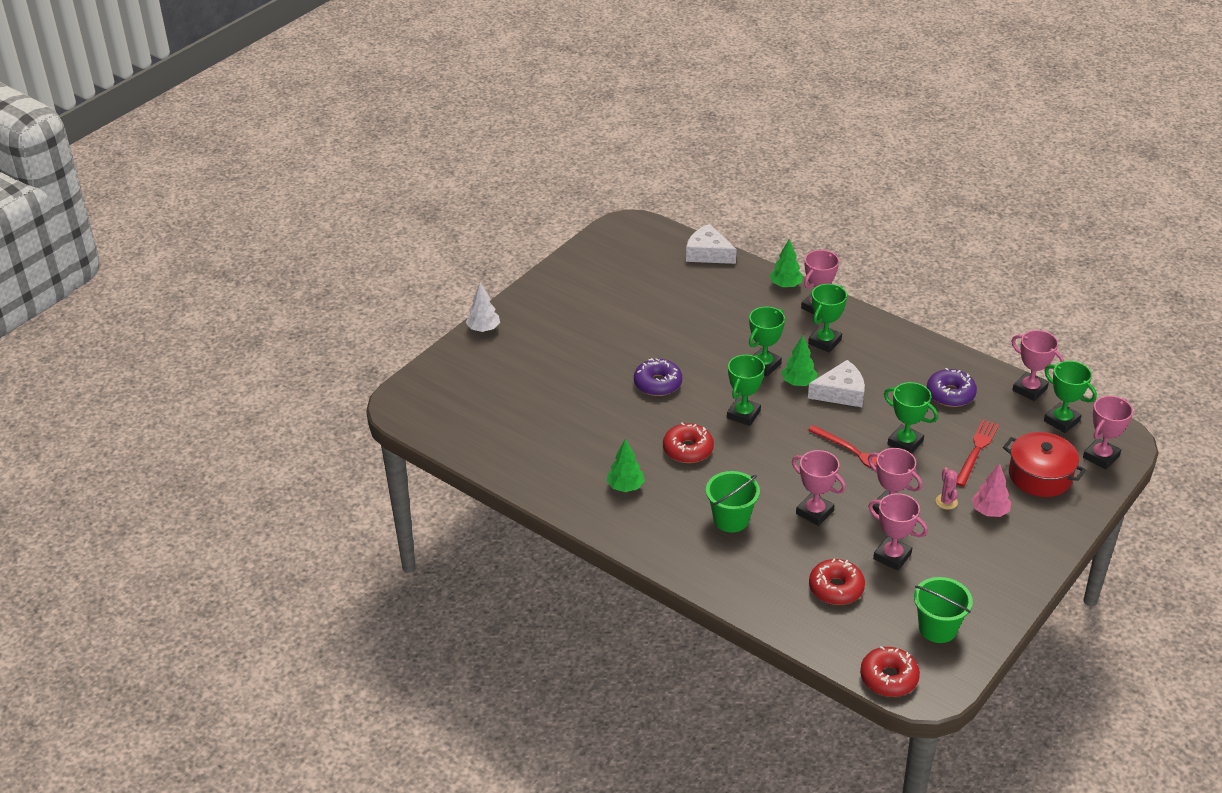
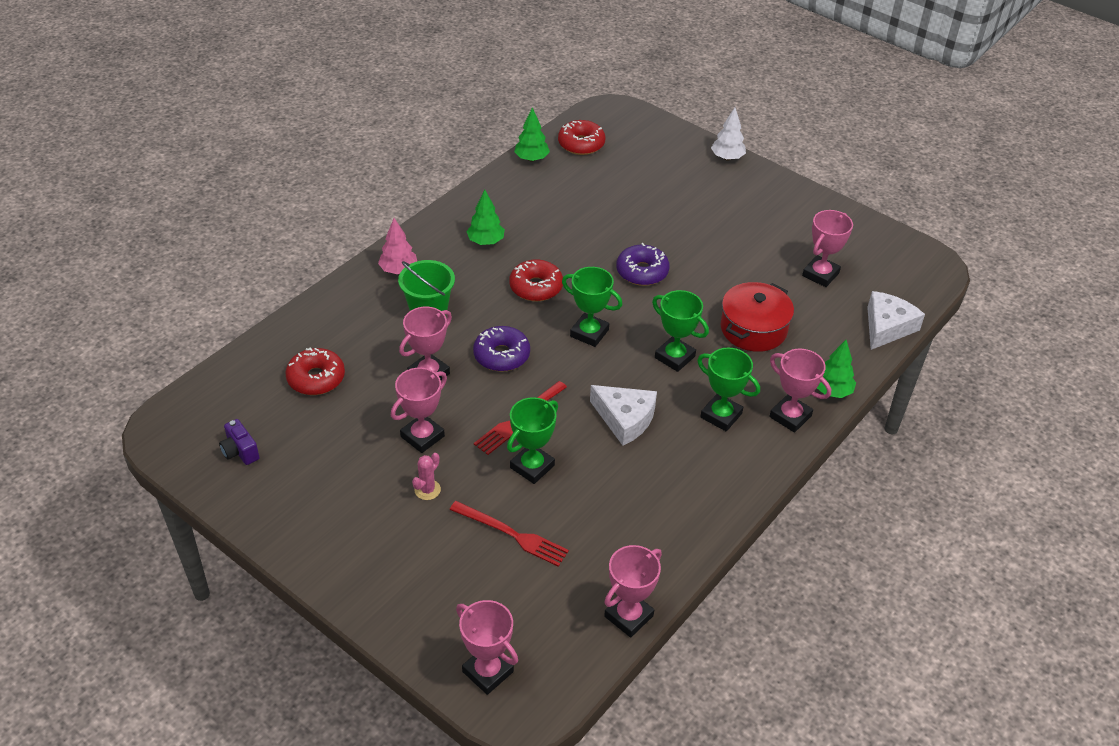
camera: 90 degrees right, 5 degrees up
green tree [781,335,817,386] -> green tree moved to [514,107,550,162]
white cheese [808,360,865,407] -> white cheese turned 45 degrees counterclockwise [590,385,657,446]
red donut [860,646,920,697] -> red donut moved to [558,120,605,155]
pink trophy [868,493,928,571] -> pink trophy moved to [802,210,853,287]
green bucket [914,577,973,643] -> purple camera [219,419,260,465]
purple donut [927,368,977,407] -> purple donut moved to [473,326,530,372]
pink cactus [936,468,958,510] -> pink cactus turned 45 degrees counterclockwise [412,453,441,500]
pink tree [972,463,1011,517] -> pink tree moved to [378,218,417,274]
red pot [1003,432,1086,497] -> red pot moved to [721,282,794,352]
green trophy [1044,361,1097,433] -> none

